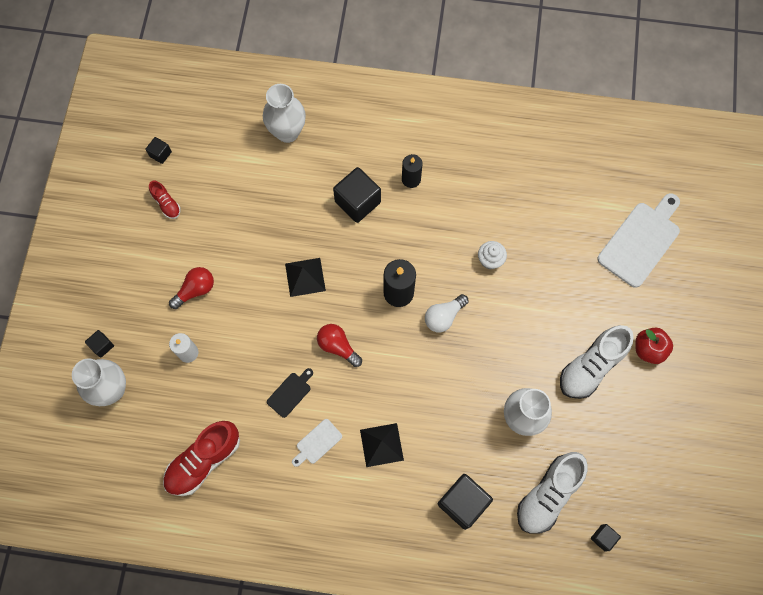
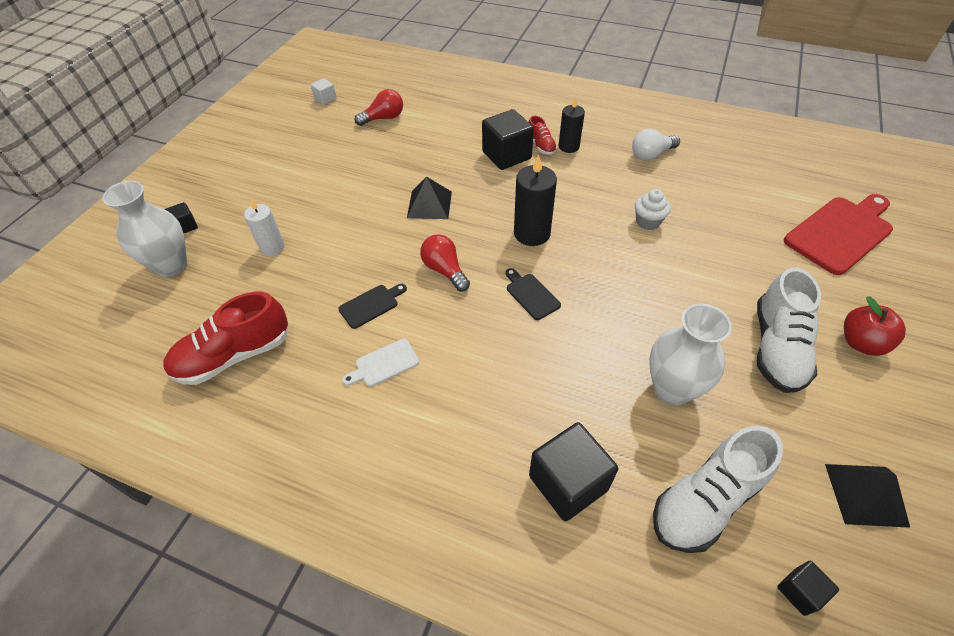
camera: 15 degrees right, 20 degrees down
black cube [146,137,172,164] -> white cube [311,78,337,105]
red shoe [149,181,181,219] -> red shoe moved to [529,116,557,155]
red light bulb [169,267,214,309] -> red light bulb moved to [355,89,403,126]
white vase [263,84,306,143] -> none
black pyramid [360,423,404,467] -> black pyramid moved to [825,464,910,528]
white light bulb [425,294,469,333] -> white light bulb moved to [632,129,680,160]
white shoe [560,325,634,399] -> white shoe turned 45 degrees counterclockwise [757,268,821,393]
white cutting board [597,193,680,288] -> red cutting board [784,194,893,275]
none -> black cutting board [505,268,561,320]

